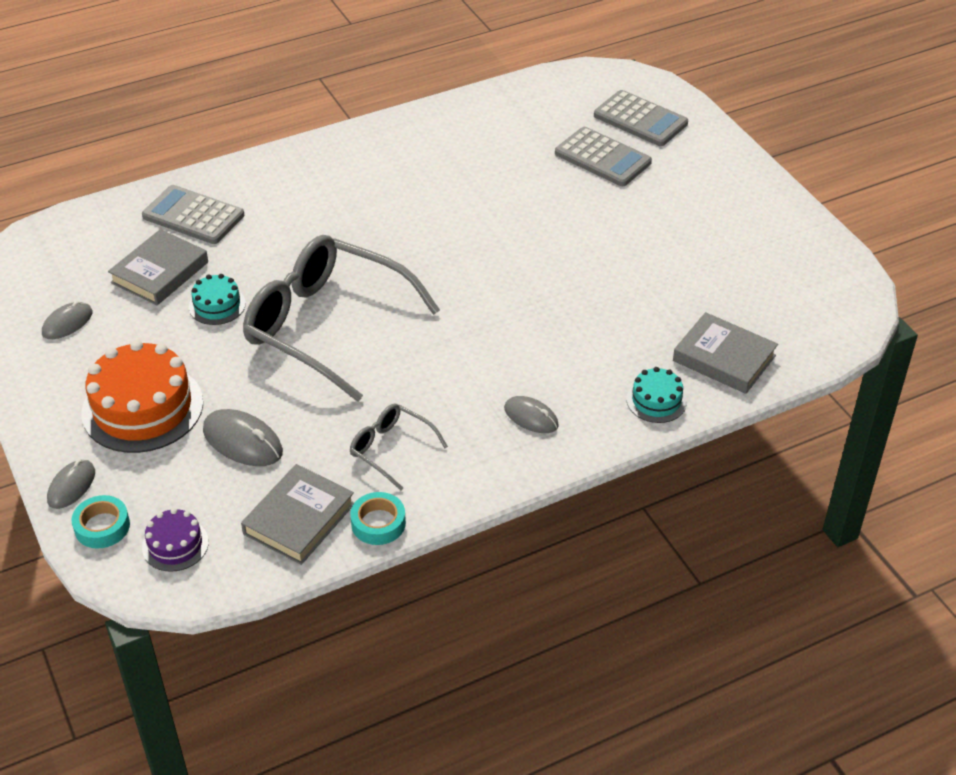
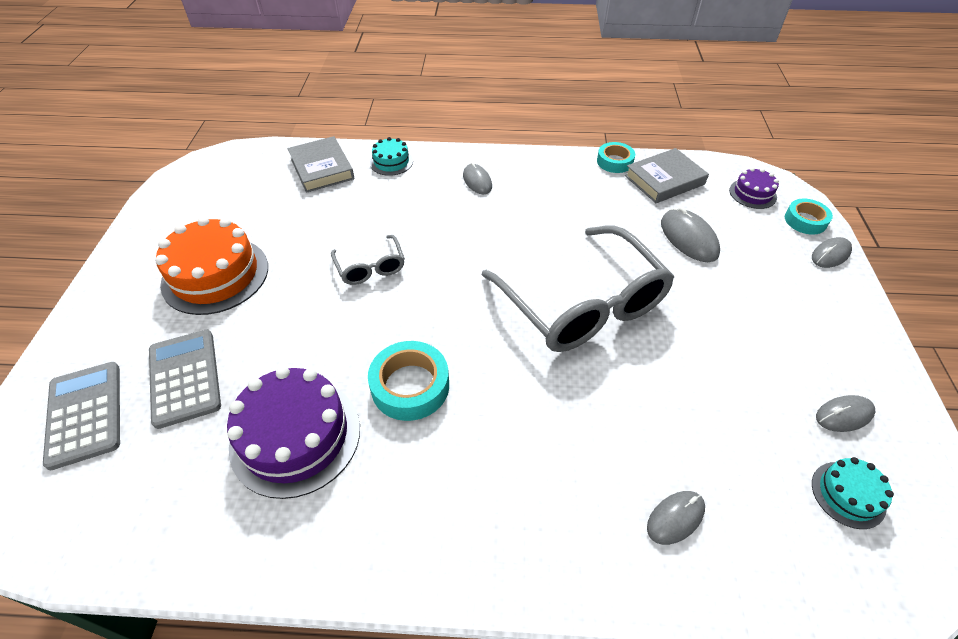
camera: 150 degrees left, 5 degrees up
orange cake [82,340,203,453] -> orange cake moved to [155,217,268,315]
grey book [108,229,208,305] -> none
grey calculator [142,185,244,244] -> grey mouse [647,491,705,545]
turquoise cake [189,274,246,325] -> turquoise cake moved to [812,457,894,529]
grey glasses [350,404,448,490] -> grey glasses moved to [331,235,405,285]
none -> purple cake [227,366,360,499]
none -> turquoise tape [368,341,449,421]

